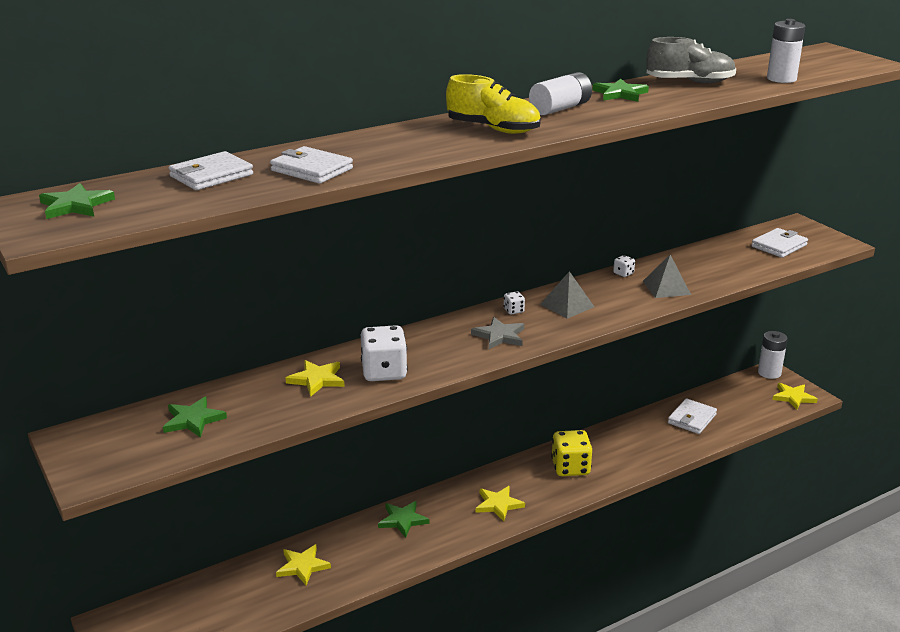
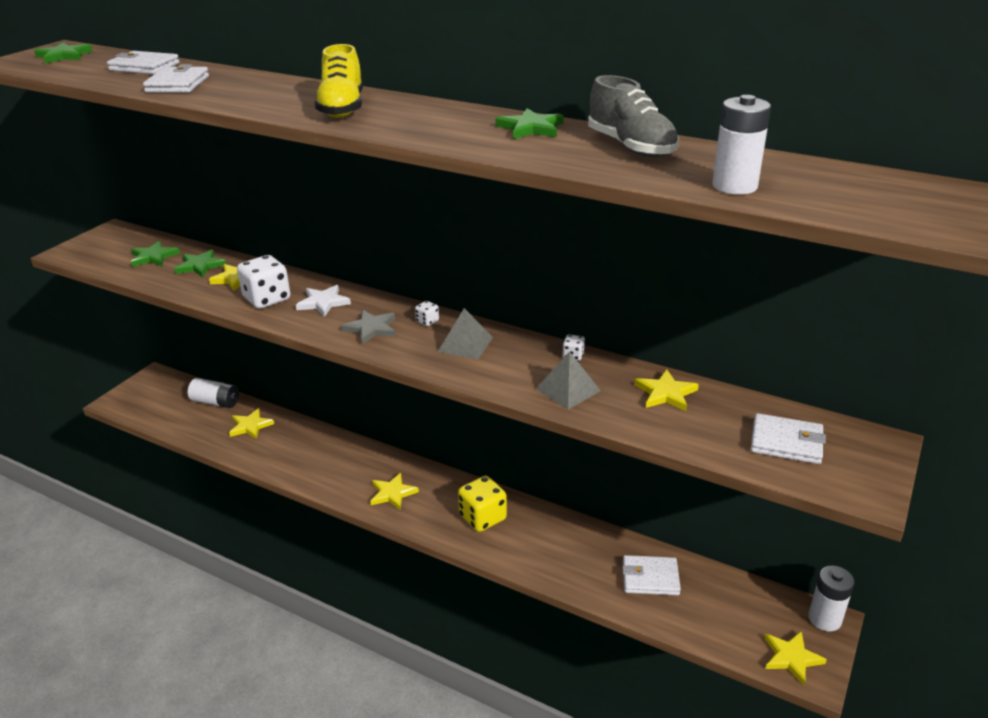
camera: 60 degrees right, 5 degrees up
green star [378,501,429,538] -> green star moved to [174,249,226,278]
white battery [529,72,592,115] -> white battery moved to [188,378,239,408]
none -> white star [296,285,351,317]
none -> yellow star [634,369,699,411]

